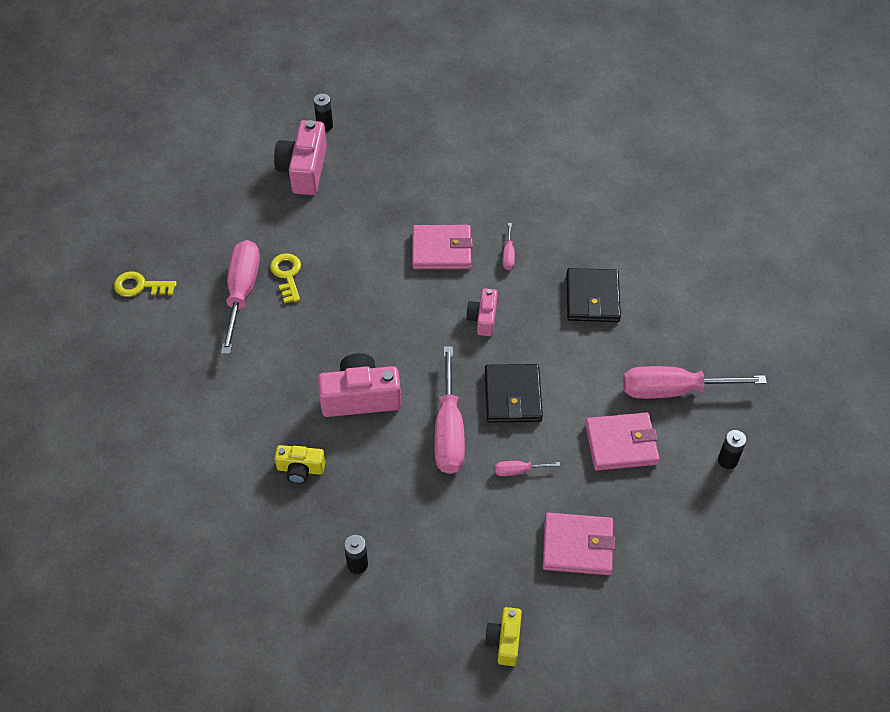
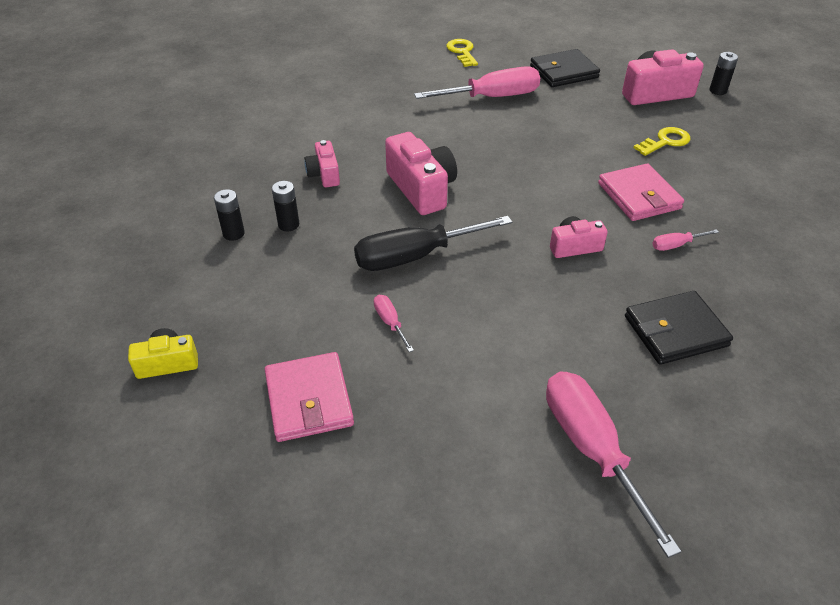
camera: 70 degrees right, 10 degrees down
yellow key [270,253,301,303] -> yellow key moved to [634,127,691,156]
yellow camera [275,445,325,484] -> pink camera [304,140,340,187]
pink screwdriver [435,346,465,474] -> black screwdriver [354,216,512,271]
black wallet [485,364,543,422] -> black wallet moved to [530,49,600,87]
pink wallet [585,412,660,471] -> none
black battery [718,430,746,469] -> black battery moved to [272,181,299,231]

